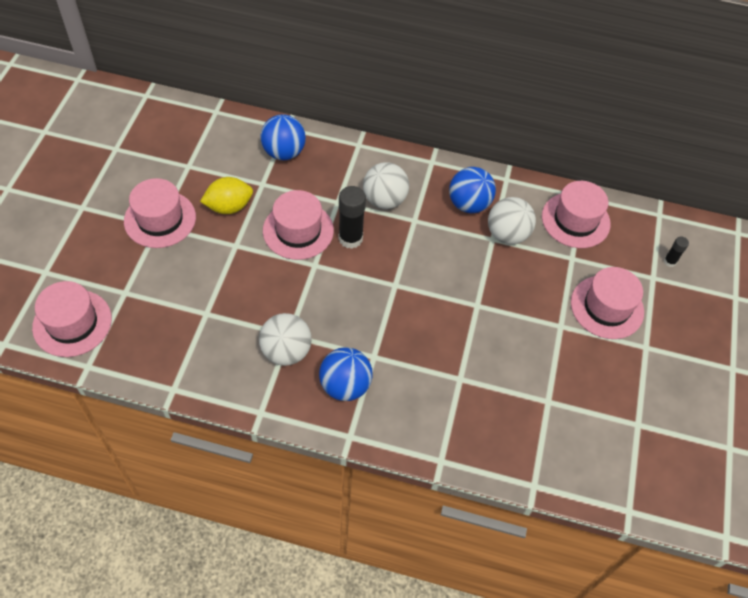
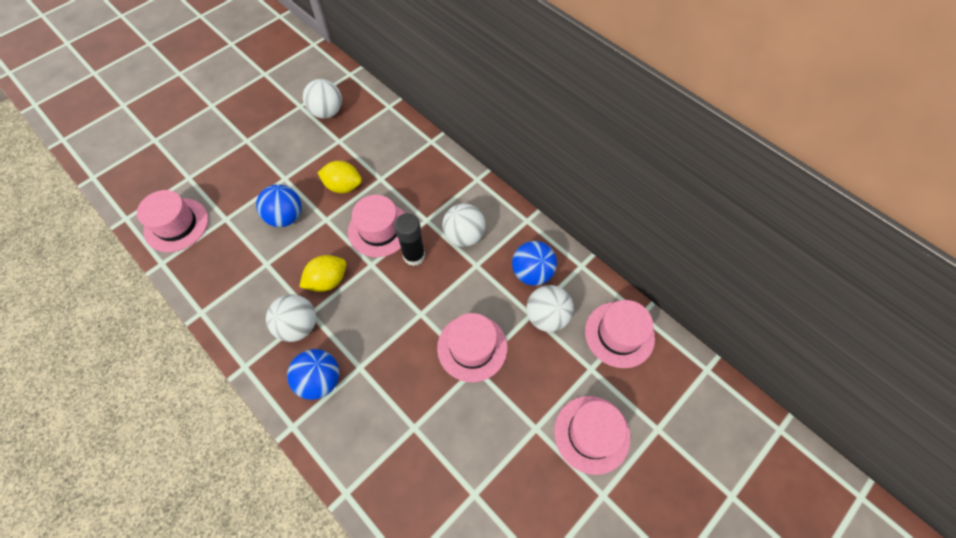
camera: 35 degrees right, 5 degrees up
pink hat [124,178,196,248] -> pink hat moved to [437,313,507,382]
blue ball [260,114,306,160] -> blue ball moved to [256,184,302,227]
black glue stick [664,237,689,267] -> none
none -> yellow lemon [299,255,346,292]
none -> white ball [303,79,342,119]

